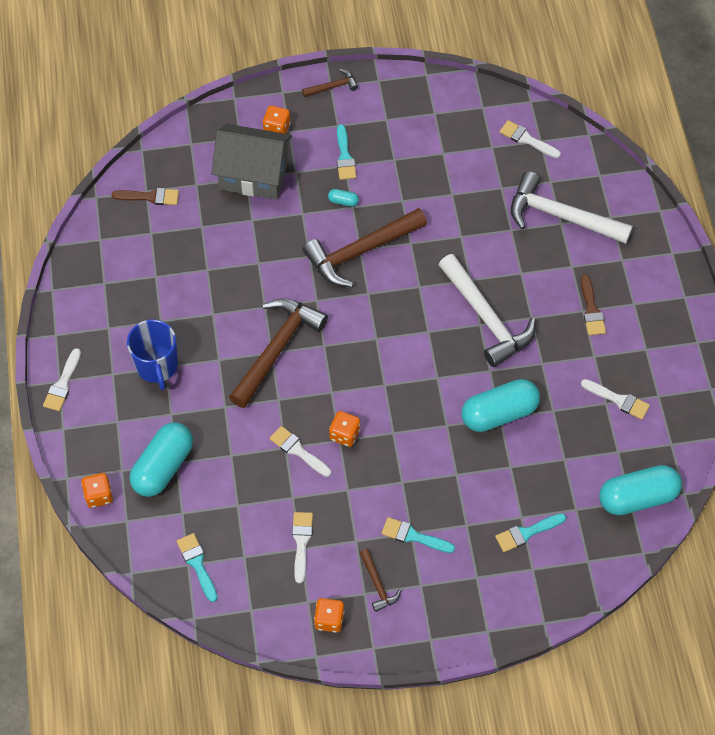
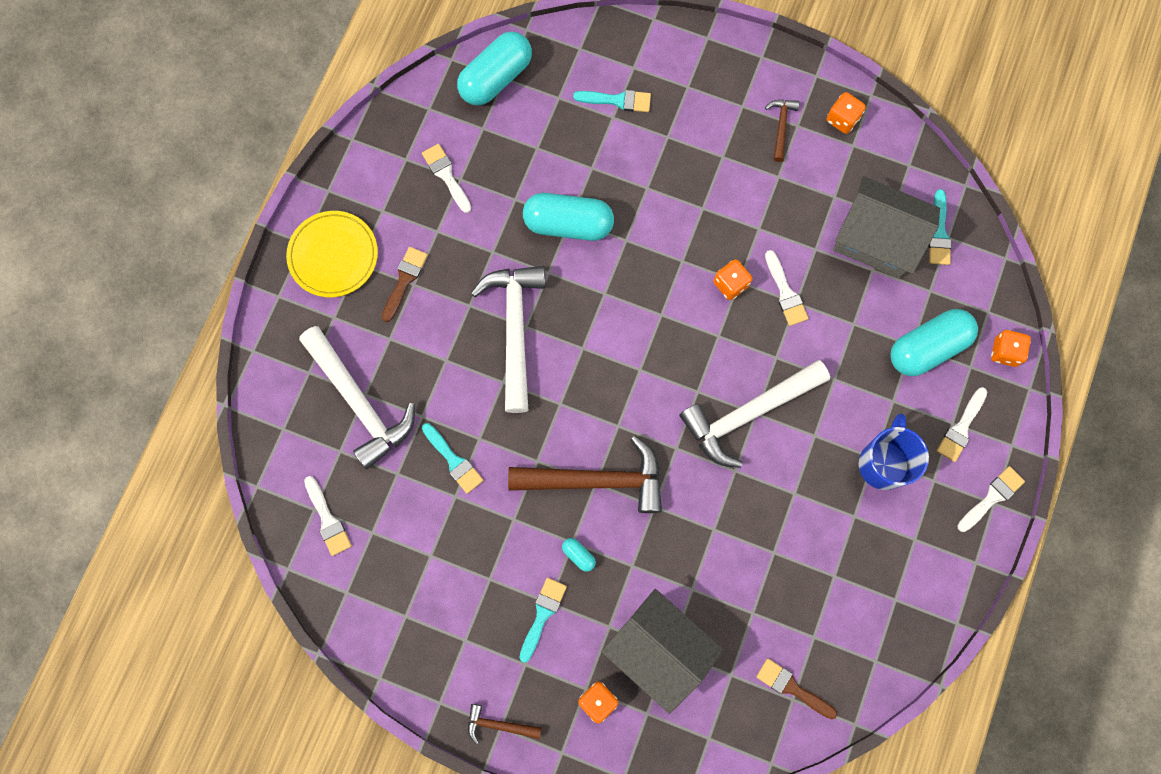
camera: 150 degrees left, 15 degrees up
brown hammer [229,298,328,408] -> white hammer [680,360,830,468]
white brush [292,512,313,583] -> white brush moved to [937,387,987,462]
turquoise brush [381,517,455,553] -> turquoise brush moved to [422,423,483,494]
turquoise capsule [599,465,682,515] -> turquoise capsule turned 60 degrees counterclockwise [457,31,532,106]
none -> yellow plate [286,211,378,297]
none -> grey house [833,176,940,279]

